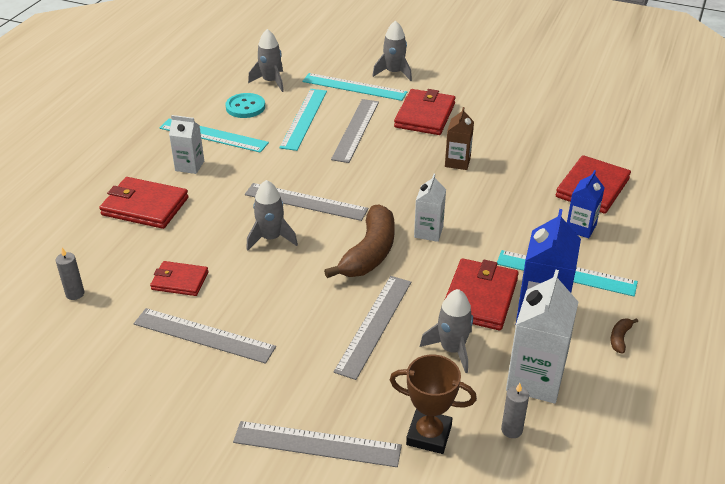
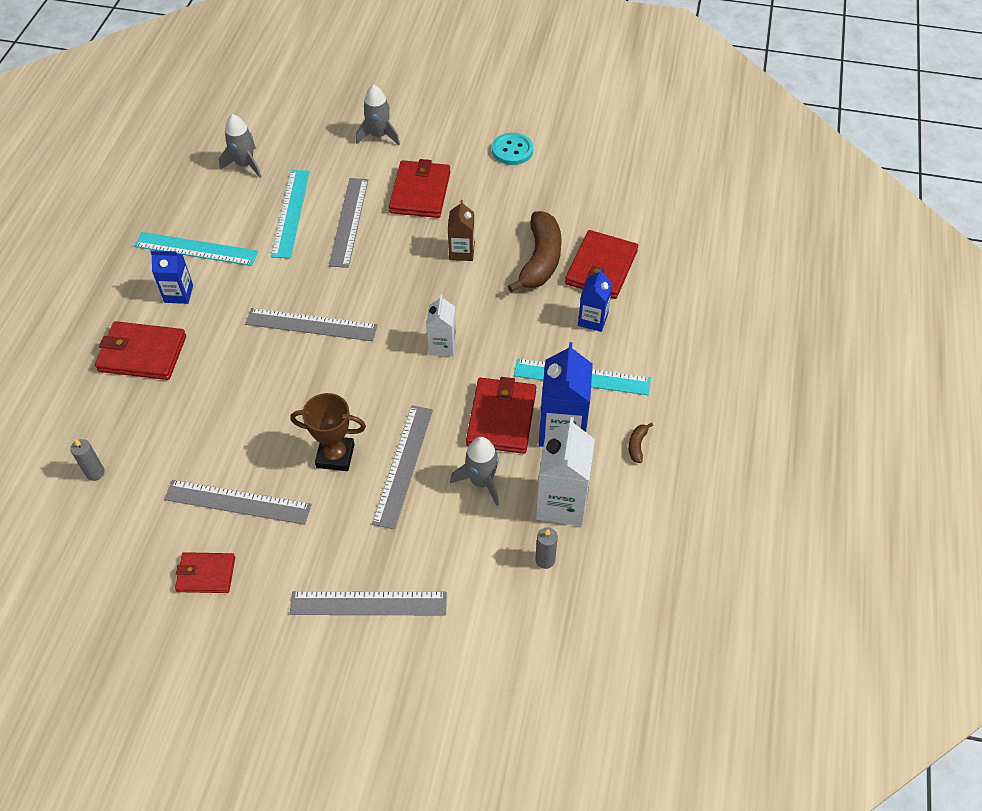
camera: 10 degrees left, 15 degrees up
red wallet [150,261,208,296] -> red wallet moved to [175,552,235,593]
white carton [169,115,204,174] -> blue carton [150,250,193,304]
turquoise button [226,93,265,118] -> turquoise button moved to [492,133,533,165]
grey rocket [246,180,298,251] -> none
turquoise ruler [302,73,407,101] -> none
brown banana [324,204,395,278] -> brown banana moved to [508,211,562,293]
brown trophy [390,354,477,454] -> brown trophy moved to [290,393,366,471]

